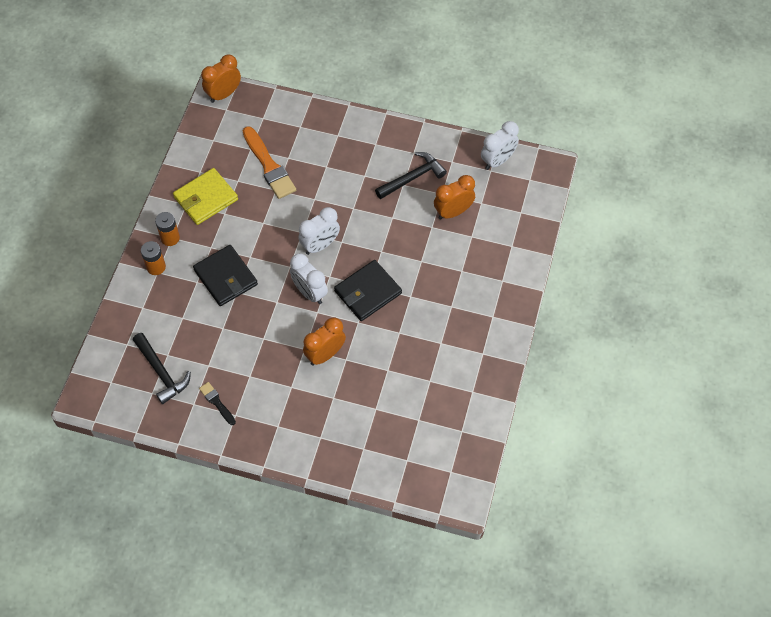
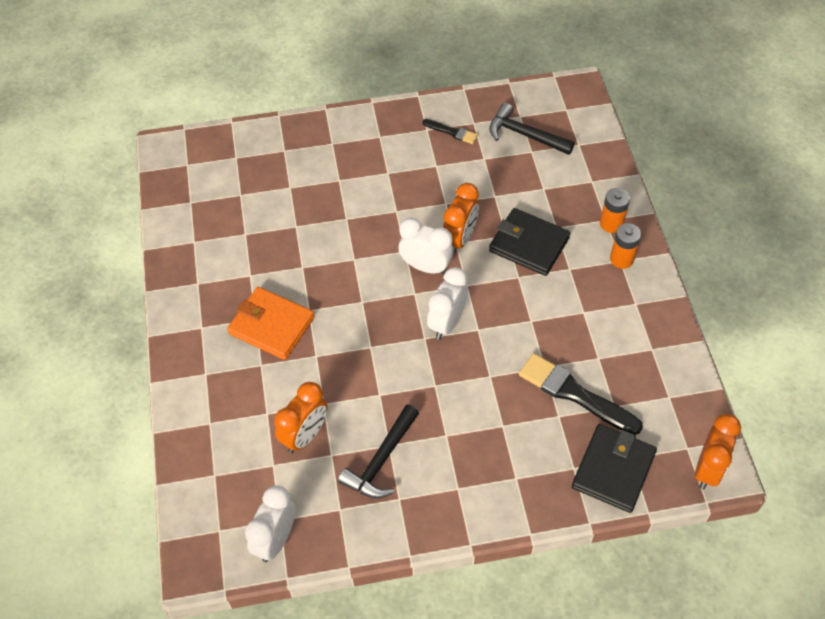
camera: 155 degrees right, 5 degrees down
yellow wallet [173,168,238,225] -> none
orange brush [243,126,296,199] -> black brush [519,353,643,435]
orange clock [303,317,346,366] -> orange clock moved to [443,183,479,254]
black wallet [334,260,402,321] -> black wallet moved to [572,424,657,513]
none -> orange wallet [227,287,315,360]

